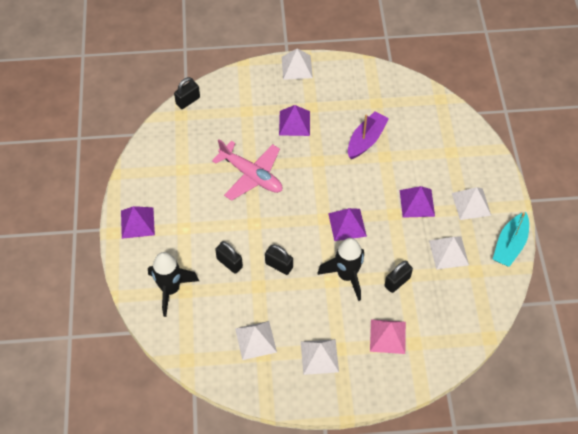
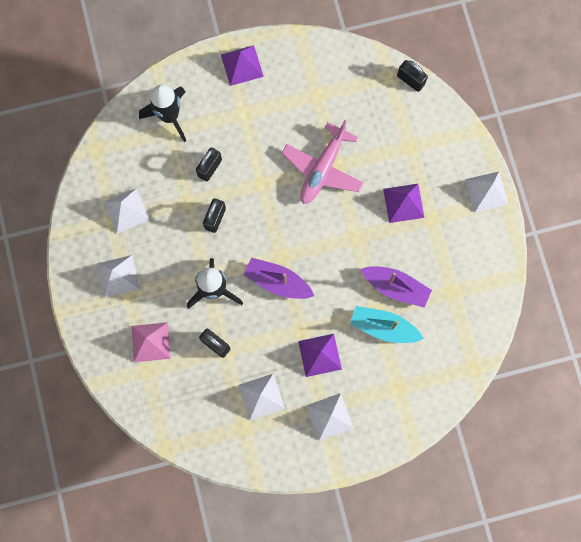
camera: 80 degrees right, 20 degrees up
purple pyramid [328,208,367,241] -> purple boat [243,258,314,299]
turquoise boat [493,212,529,267] -> turquoise boat moved to [350,306,424,343]

